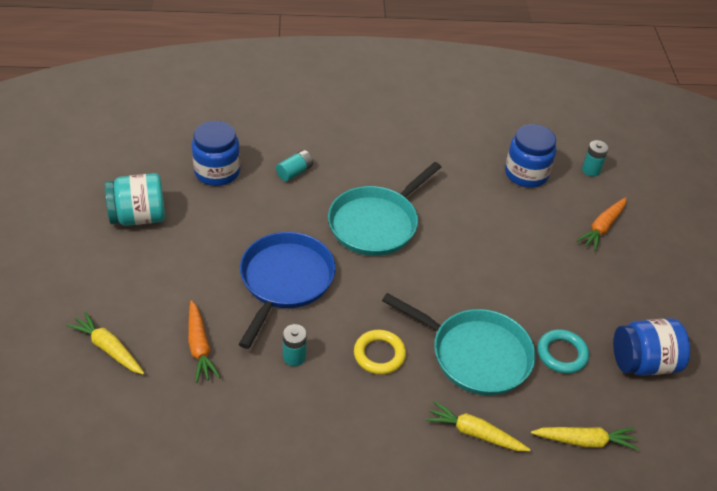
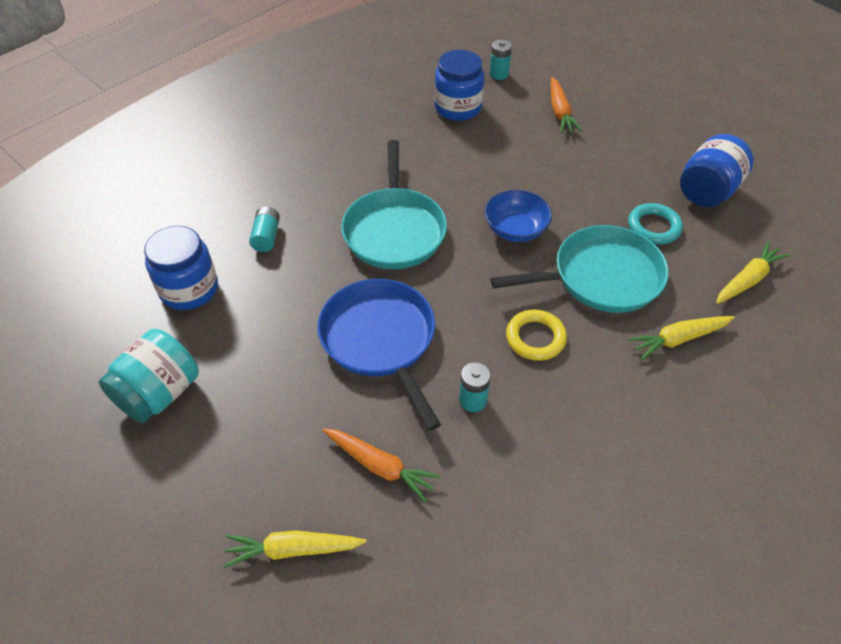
camera: 40 degrees left, 5 degrees up
none -> blue bowl [485,190,552,242]

